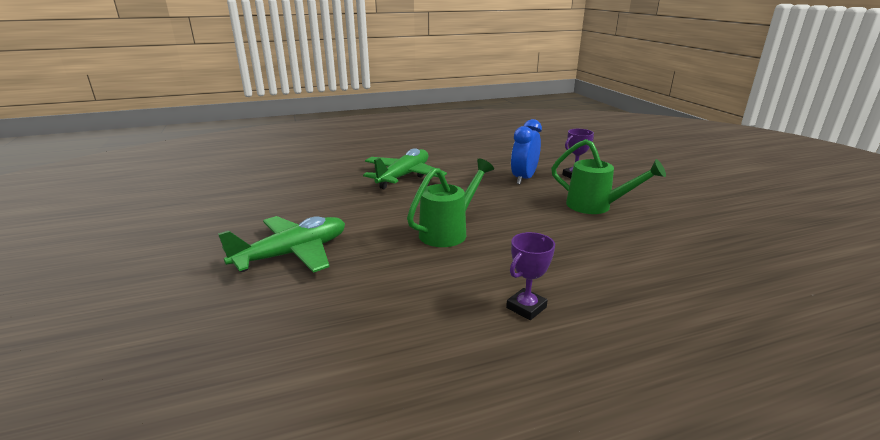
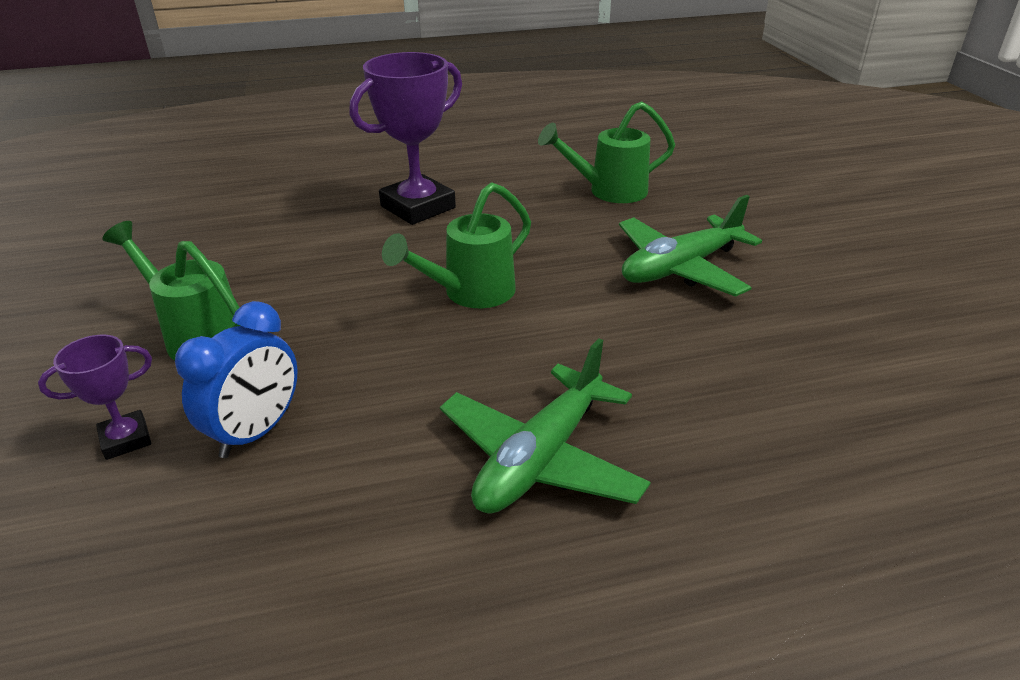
camera: 175 degrees left, 10 degrees up
purple trophy [506,232,555,320] -> purple trophy [350,52,462,225], size x1.96
none -> green watering can [538,101,675,203]

